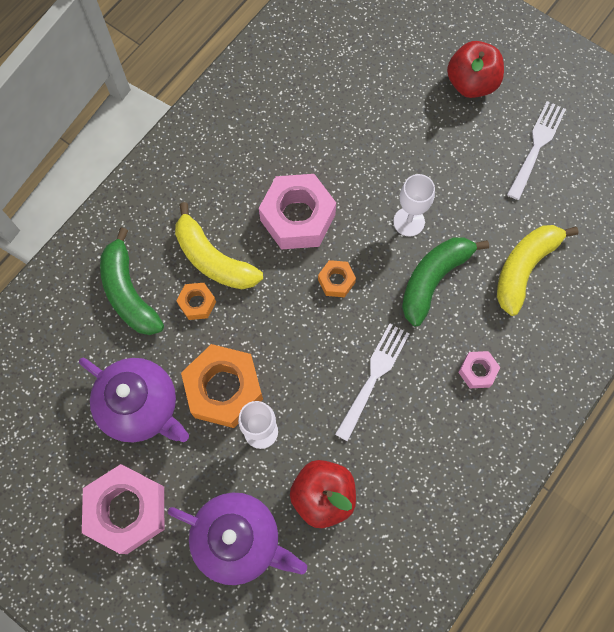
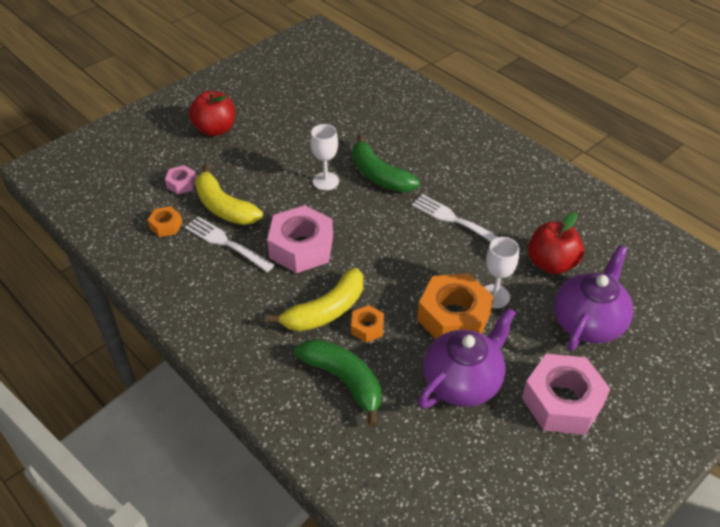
camera: 80 degrees left, 25 degrees down
green banana [100,227,164,335] -> green banana turned 120 degrees counterclockwise [294,339,381,426]
orange nut [318,260,356,297] -> orange nut moved to [148,206,182,237]
pink nut [458,351,500,388] -> pink nut moved to [165,165,196,195]
yellow banana [497,225,579,316] -> yellow banana moved to [195,164,263,225]
white fork [507,101,566,200] -> white fork moved to [185,216,275,272]

